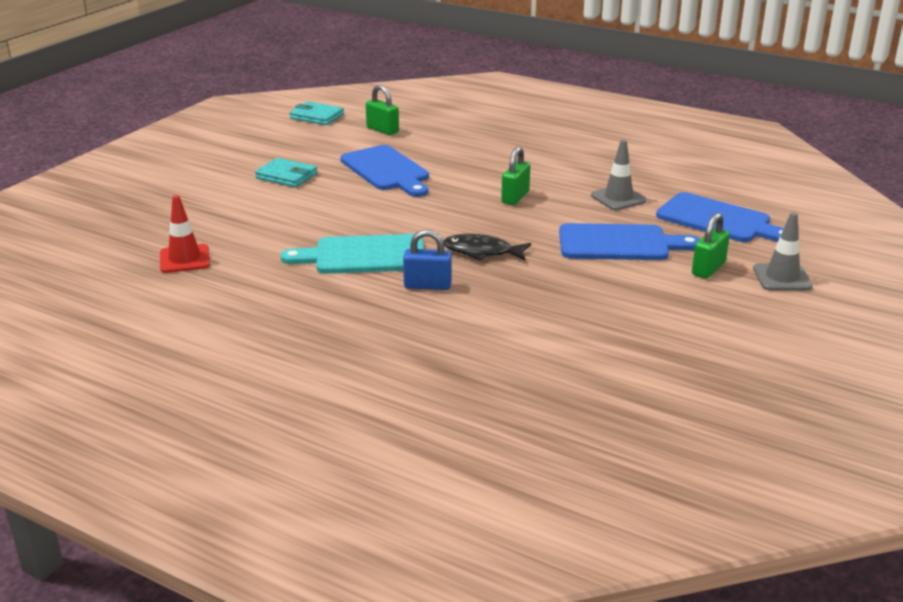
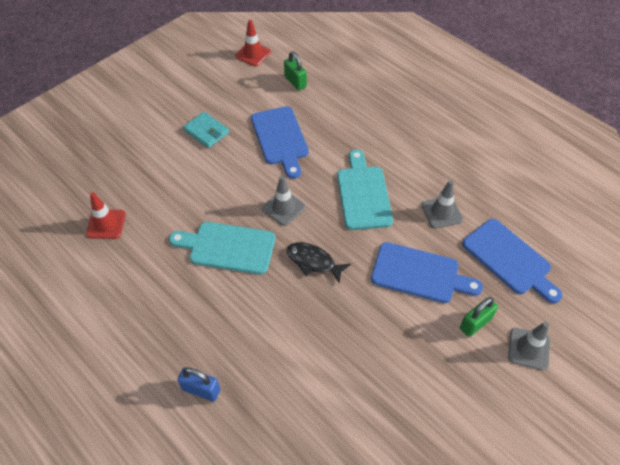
camera: 15 degrees right, 25 degrees up
turquoise wallet [290,102,344,125] -> red traffic cone [235,20,271,66]
blue padlock [403,229,452,290] -> blue padlock moved to [178,367,220,402]
green padlock [501,146,530,205] -> turquoise cutting board [337,150,393,230]
none -> grey traffic cone [262,176,306,226]

